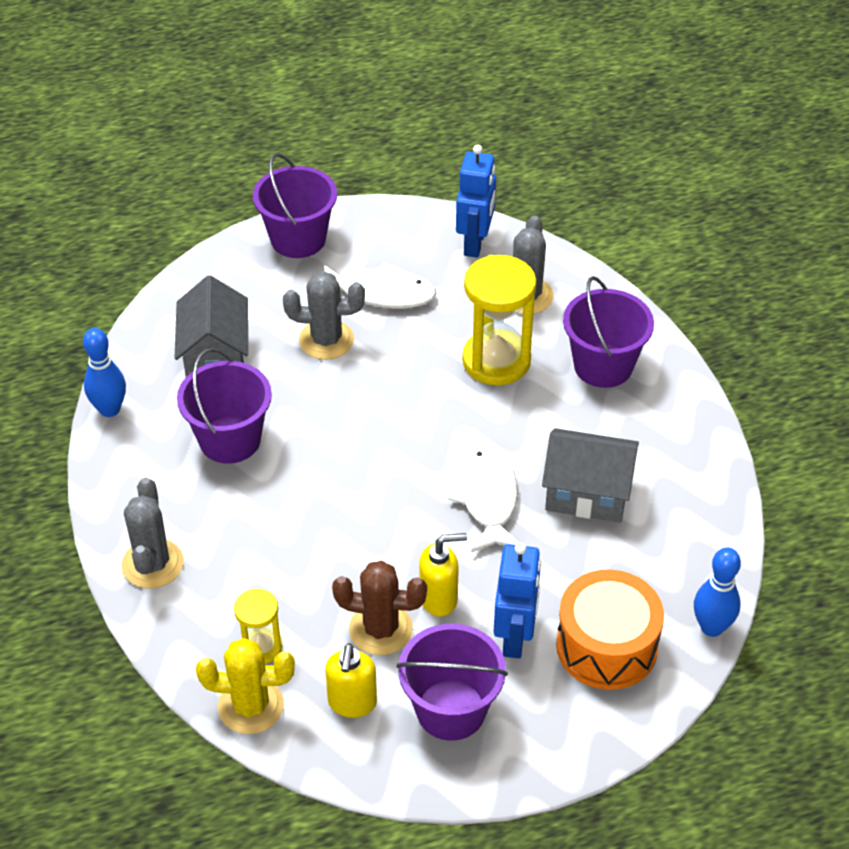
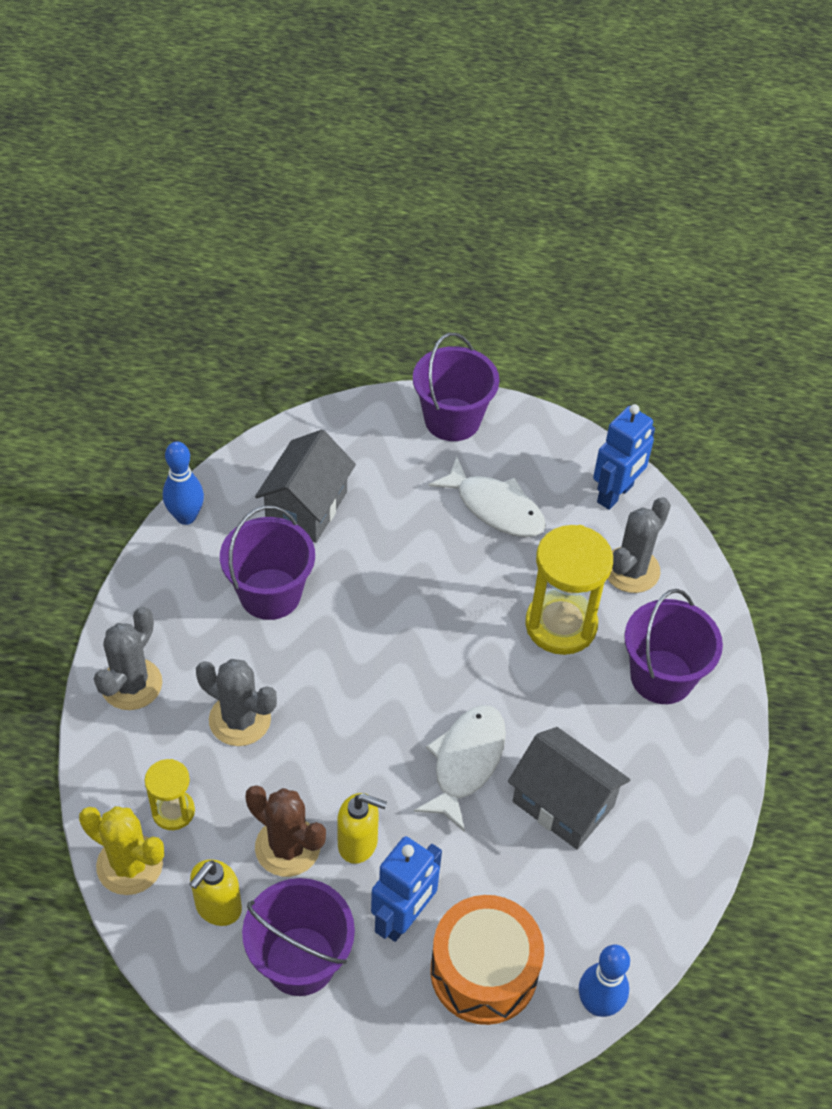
camera: 25 degrees right, 5 degrees up
grey cactus [283,271,365,360] -> grey cactus moved to [196,659,277,746]

